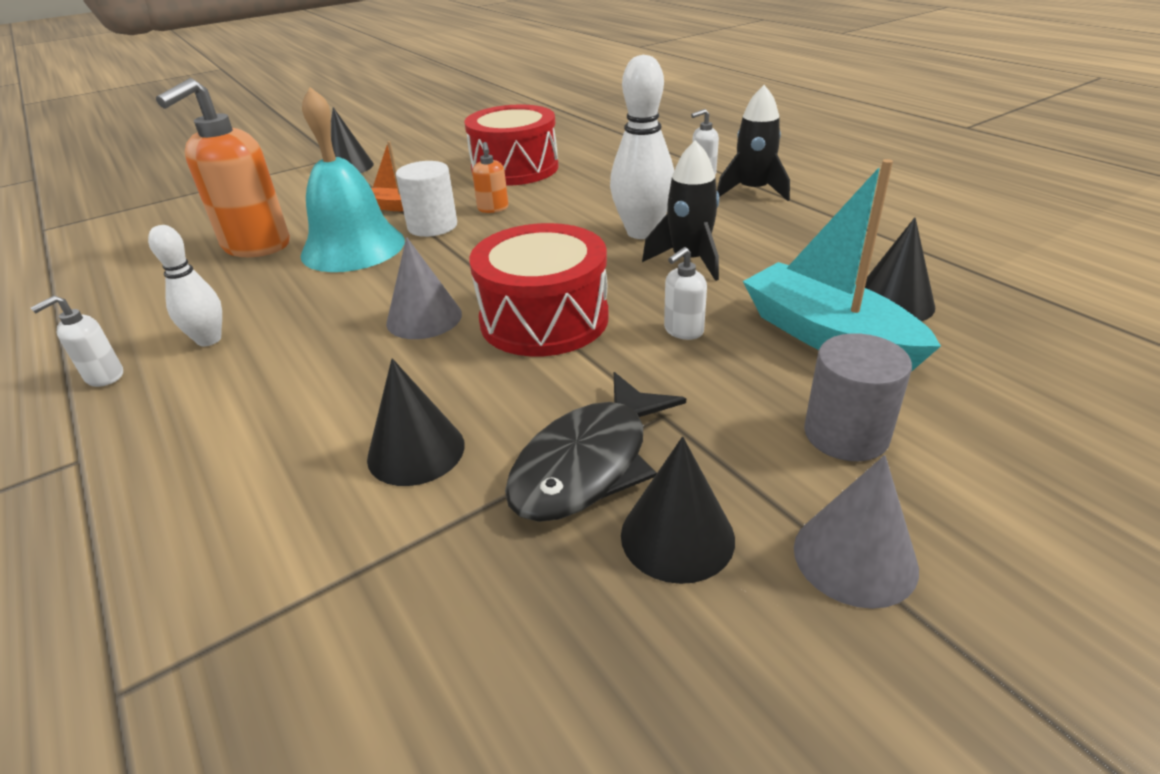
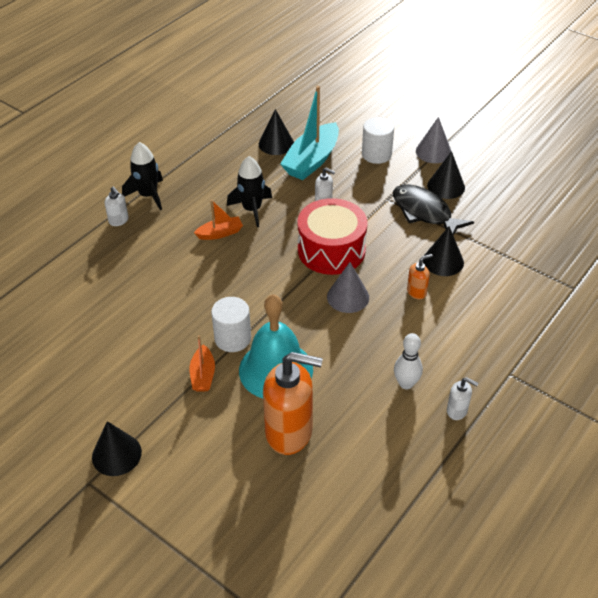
camera: 110 degrees left, 10 degrees up
red drum [464,105,558,186] -> none
orange soap dispenser [472,142,508,213] -> orange soap dispenser moved to [407,254,433,299]
black fish [505,372,686,522] -> black fish turned 150 degrees counterclockwise [393,184,474,235]
white bowling pin [610,55,674,239] -> orange boat [194,200,243,240]
grey cylinder [804,333,912,461] -> white cylinder [362,117,394,164]

